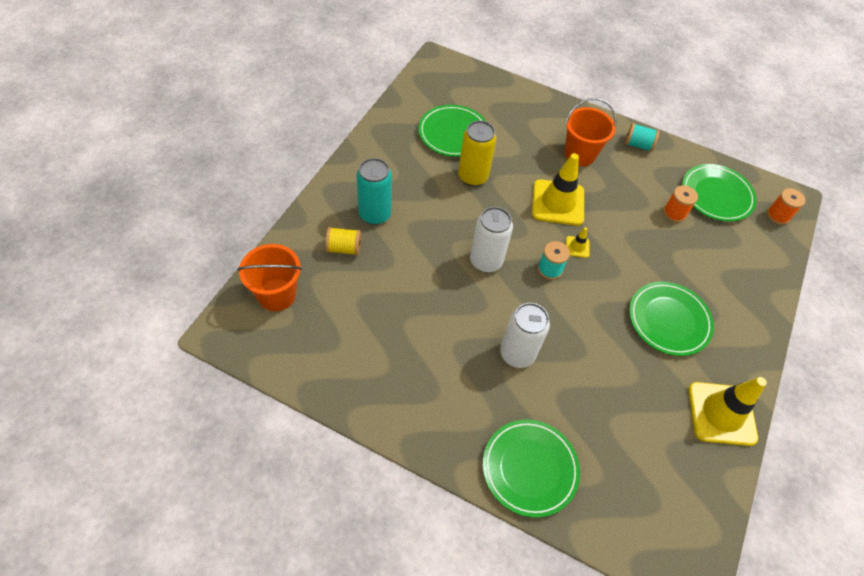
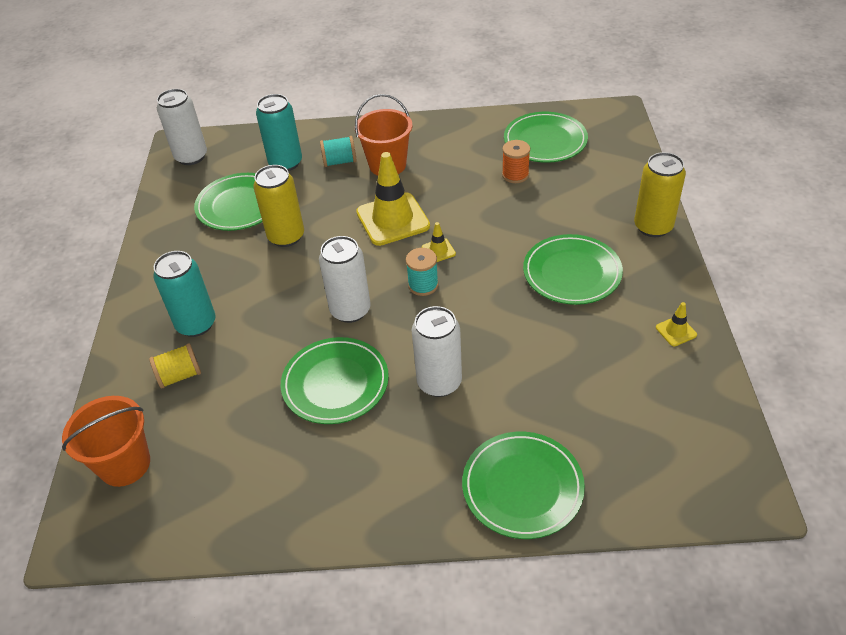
camera: 20 degrees left, 10 degrees down
turquoise spool [625,123,660,152] -> turquoise spool moved to [320,136,357,167]
yellow traffic cone [688,377,767,446] -> yellow traffic cone [656,302,697,346], size x0.44
orange spool [767,188,805,225] -> none
none -> white can [157,89,207,165]
none -> turquoise can [256,94,302,171]
none -> green plate [281,337,389,424]
none -> yellow can [634,152,686,237]

